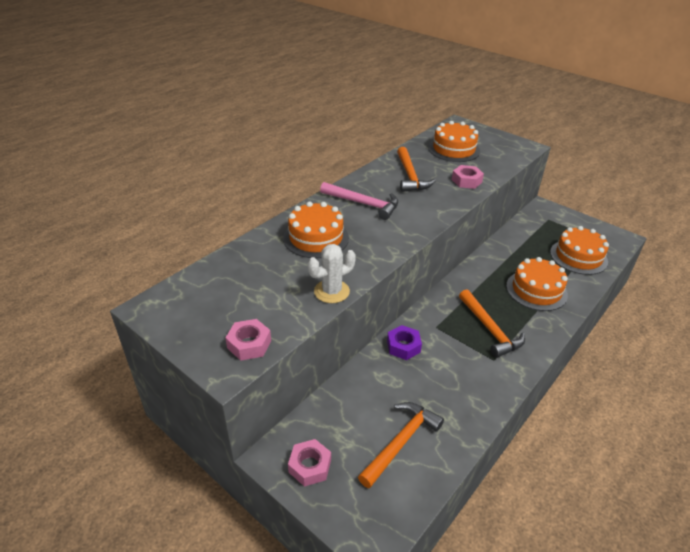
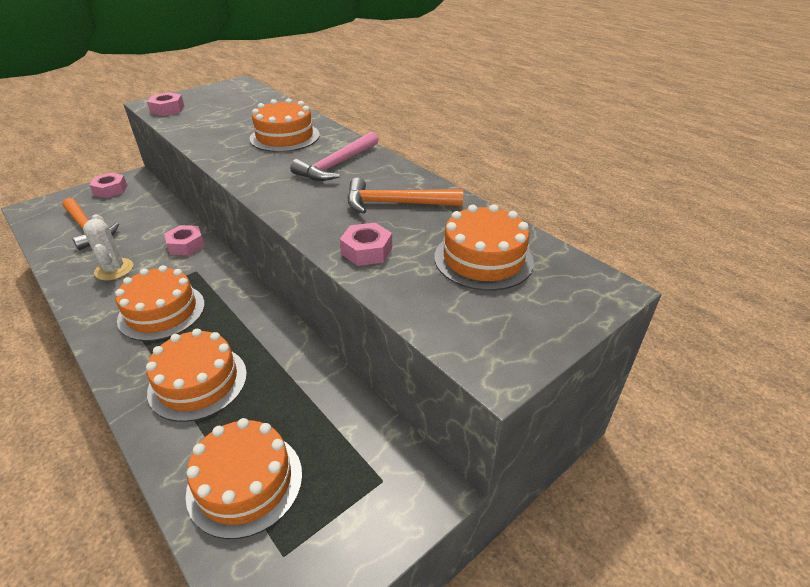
camera: 100 degrees right, 0 degrees up
white cactus [307,244,356,303] -> white cactus moved to [83,214,133,280]
purple nut [387,325,422,360] -> pink nut [164,225,204,255]
orange hammer [459,289,525,358] -> orange cake [115,265,205,341]

